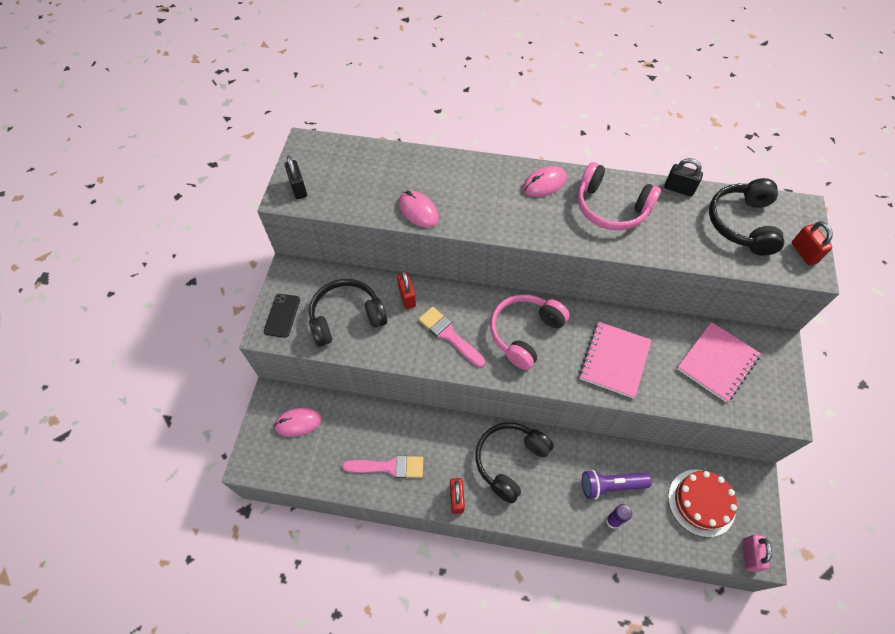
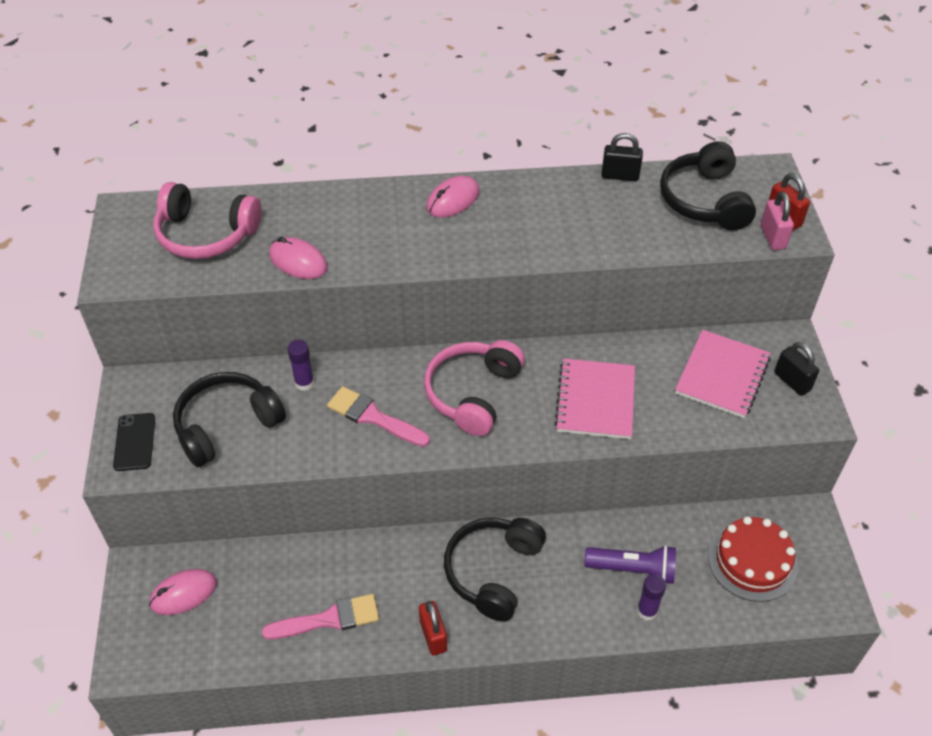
camera: 15 degrees left, 10 degrees down
black padlock [285,156,307,199] -> black padlock moved to [774,342,819,396]
red padlock [397,271,416,309] -> purple glue stick [287,340,314,391]
pink headphones [577,162,661,231] -> pink headphones moved to [153,182,262,259]
purple flashlight [582,470,652,499] -> purple flashlight turned 150 degrees counterclockwise [584,545,676,584]
pink padlock [743,534,772,572] -> pink padlock moved to [761,191,794,250]

